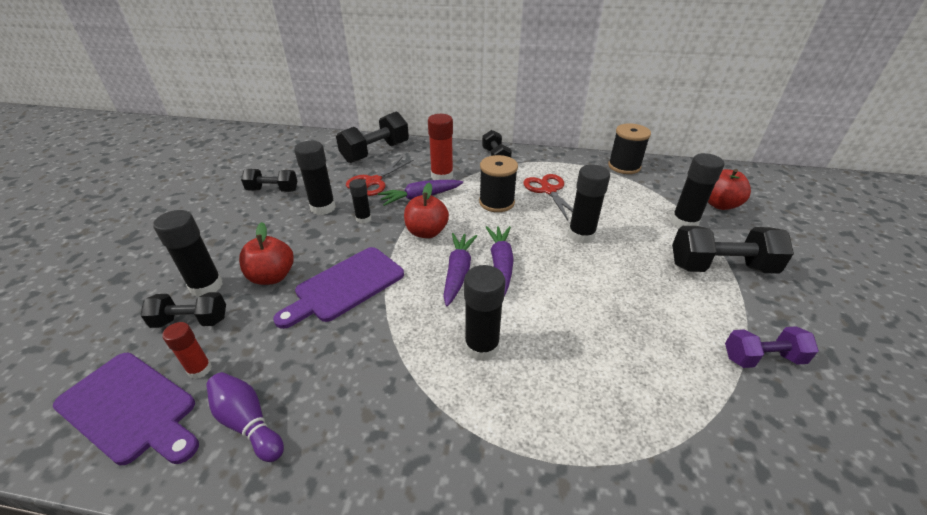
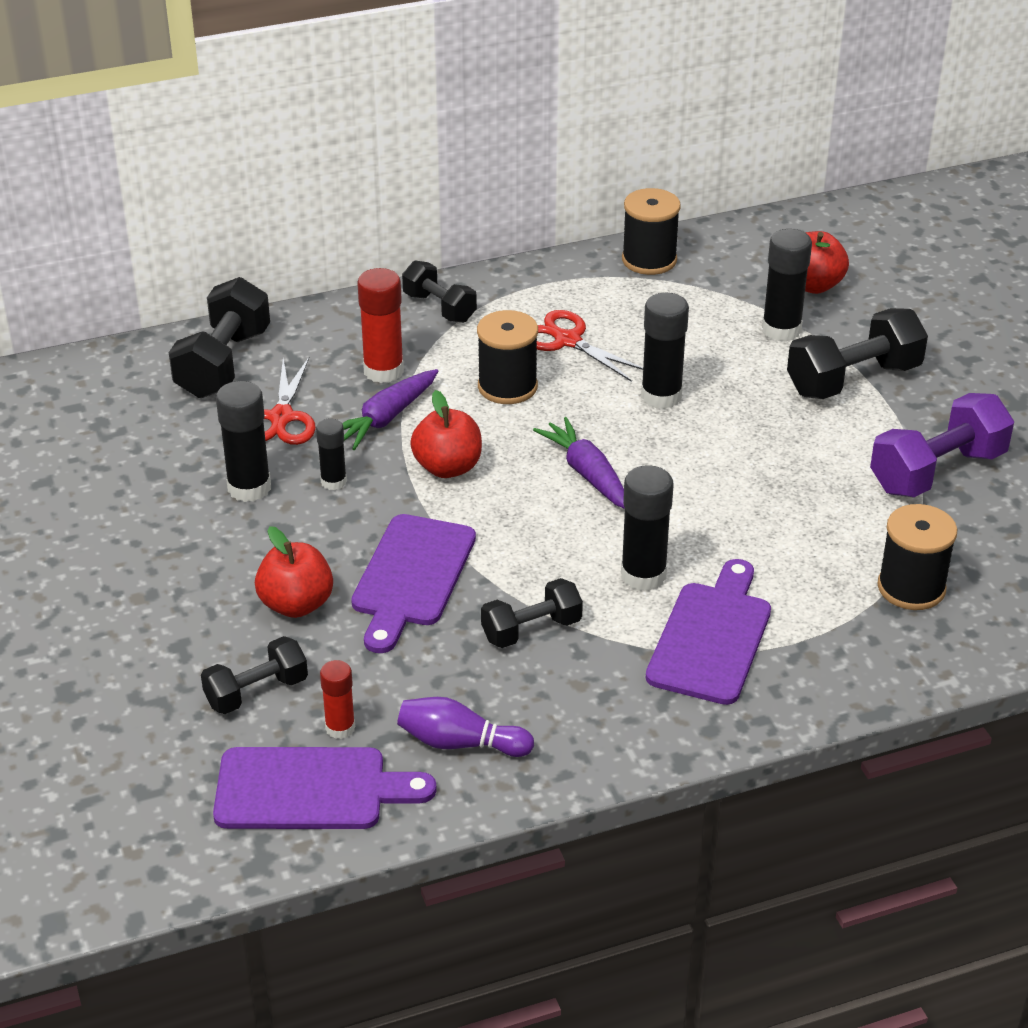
camera: 30 degrees left, 0 degrees up
black glue stick [153,210,223,297] -> none
black dumbbell [241,169,297,192] -> black dumbbell moved to [481,578,583,648]
purple carrot [443,233,477,306] -> none
purple dumbbell [725,326,819,368] -> purple dumbbell [870,393,1014,497], size x1.61
none -> purple cutting board [646,559,771,705]
none -> black spool [878,504,957,610]

